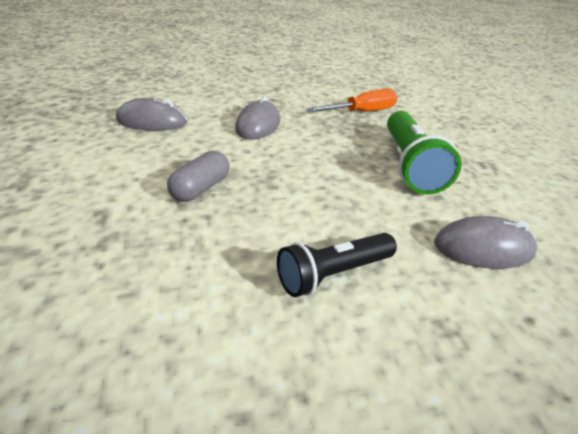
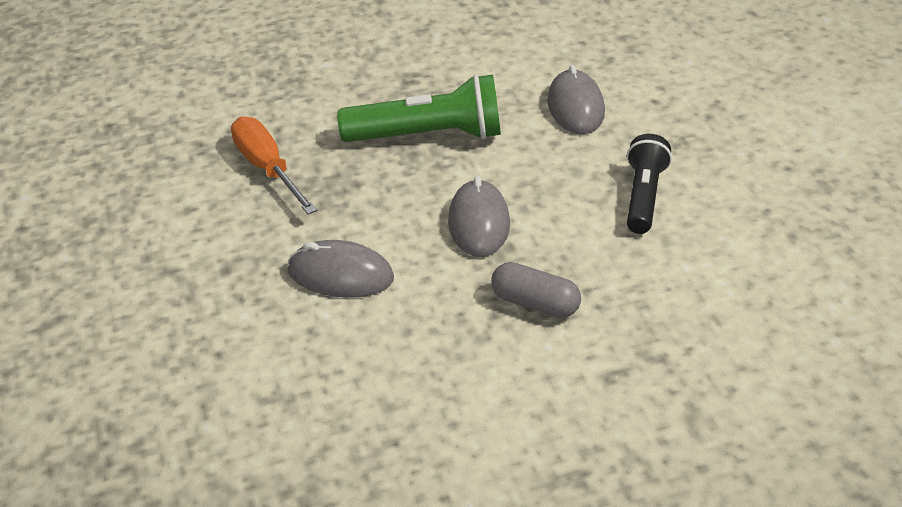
camera: 90 degrees left, 5 degrees up
grey mouse [116,98,187,131] -> grey mouse moved to [448,176,510,257]
black flashlight [277,233,397,297] -> black flashlight turned 135 degrees counterclockwise [627,134,672,234]

